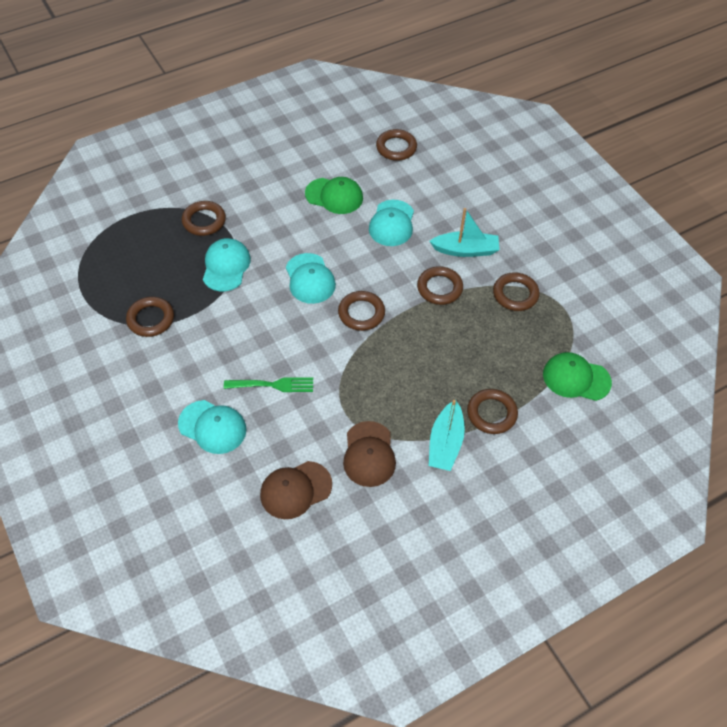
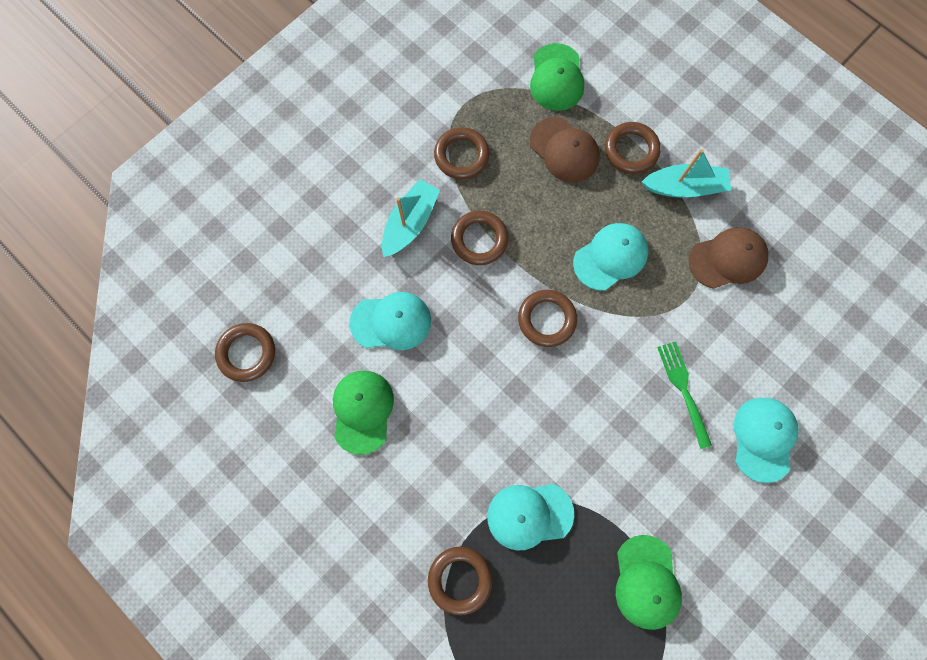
camera: 105 degrees left, 20 degrees up
brown ring [126,297,174,337] -> green cap [616,535,682,630]
brown cap [260,461,332,519] -> brown cap moved to [529,117,600,183]
turquoise cap [286,253,336,304] -> turquoise cap moved to [573,223,648,291]
turquoise boat [429,208,499,257] -> turquoise boat turned 45 degrees clockwise [382,179,440,257]

